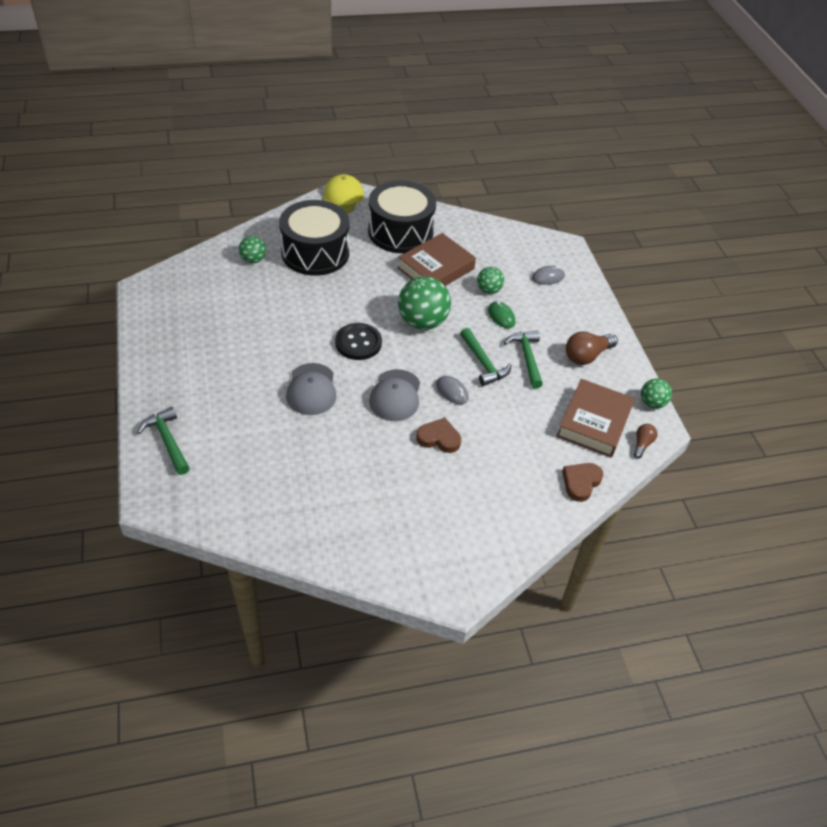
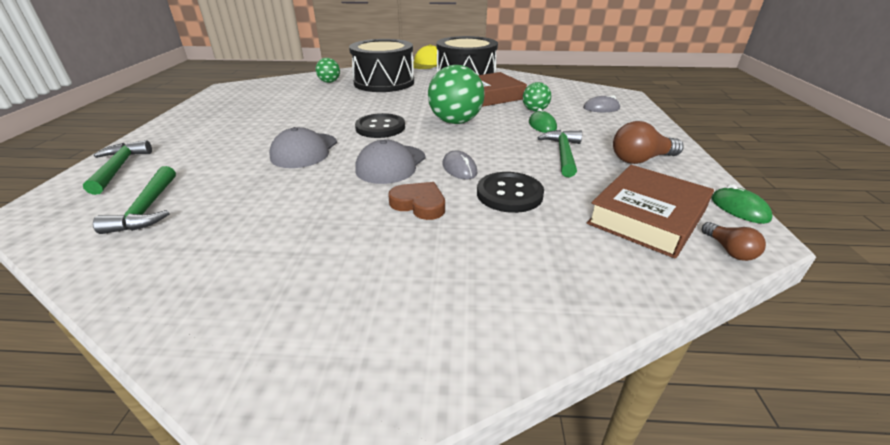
camera: 20 degrees right, 15 degrees down
green hammer [460,328,511,386] -> green hammer moved to [93,166,176,234]
brown heart [562,463,603,502] -> none
brown light bulb [634,424,657,458] -> brown light bulb turned 120 degrees clockwise [702,222,766,261]
green ball [641,379,672,409] -> green mouse [711,184,773,224]
none -> black button [477,172,544,213]

